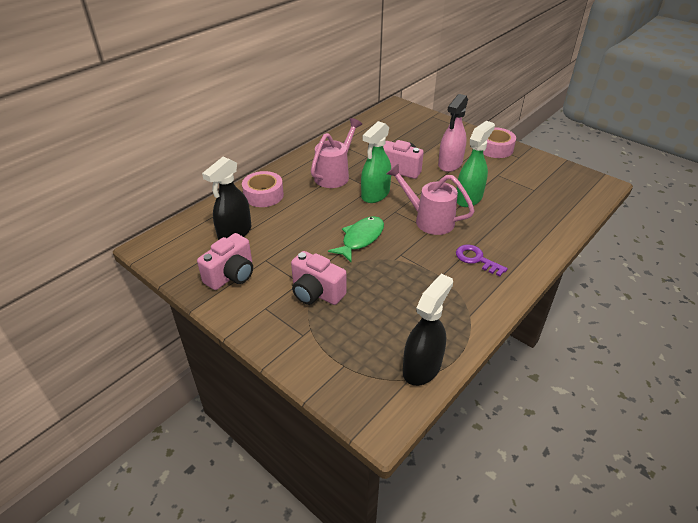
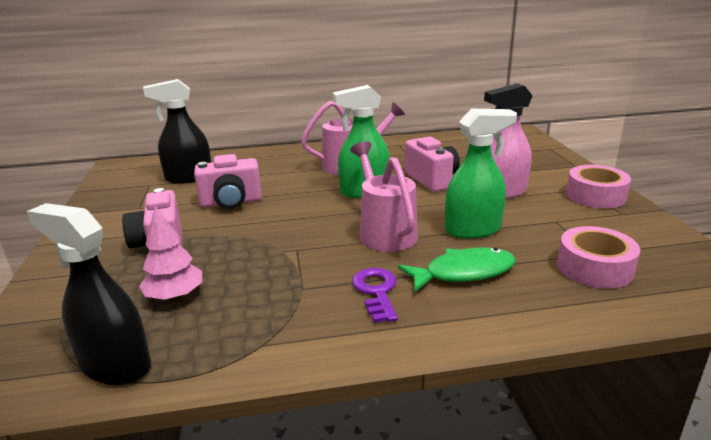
camera: 40 degrees right, 15 degrees down
pink camera [197,233,253,290] -> pink camera moved to [194,154,262,209]
pink tape [242,171,284,207] -> pink tape moved to [557,226,640,289]
green fish [328,216,384,262] -> green fish moved to [398,247,516,292]
black spray bottle [403,274,453,386] -> black spray bottle turned 135 degrees counterclockwise [27,203,151,385]
none -> pink tree [139,206,202,301]

